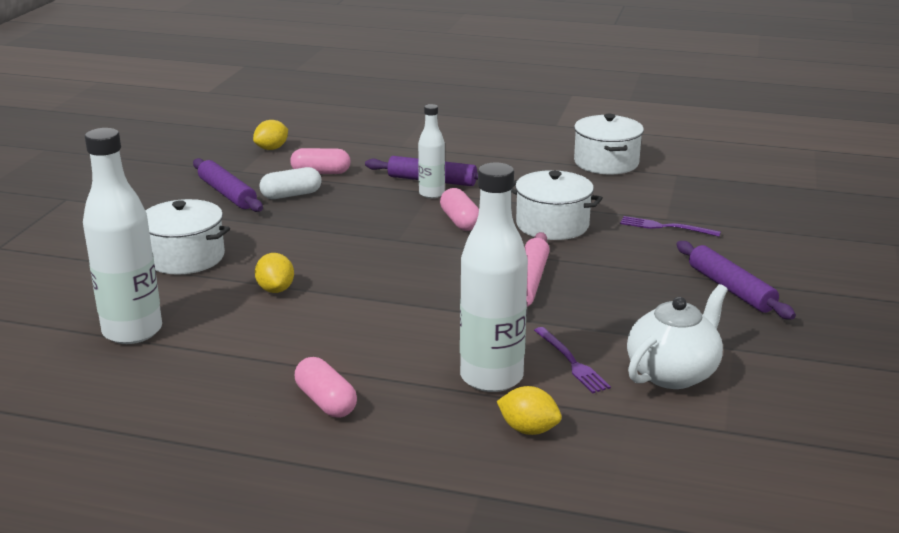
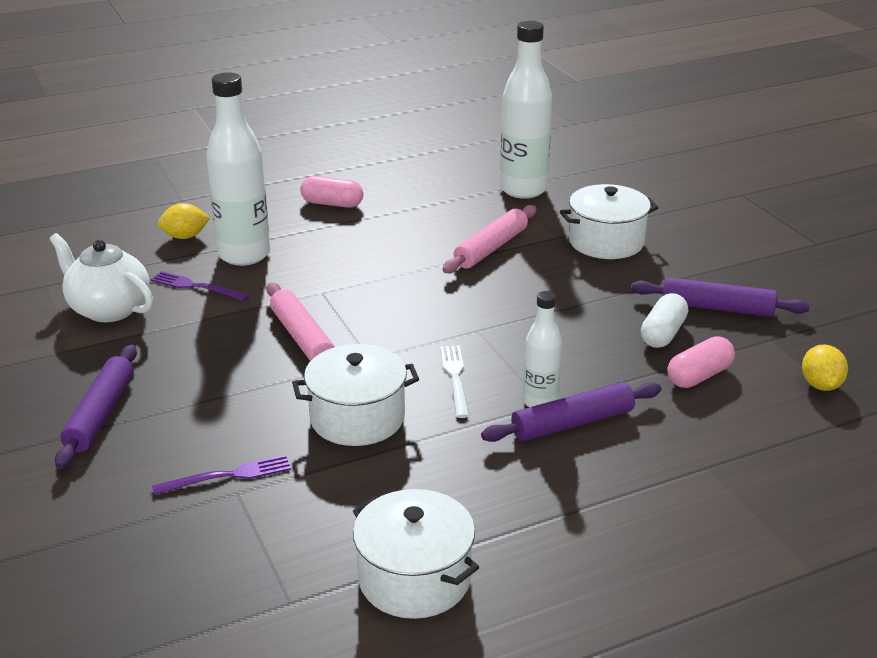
camera: 140 degrees right, 5 degrees up
yellow lemon [255,253,294,293] -> pink rolling pin [442,205,537,273]
pink capsule [440,188,479,231] -> white fork [440,345,469,418]
white teapot [627,284,728,389] -> white teapot turned 120 degrees clockwise [50,233,153,322]
purple rolling pin [676,241,796,319] -> purple rolling pin turned 75 degrees clockwise [55,345,137,469]

